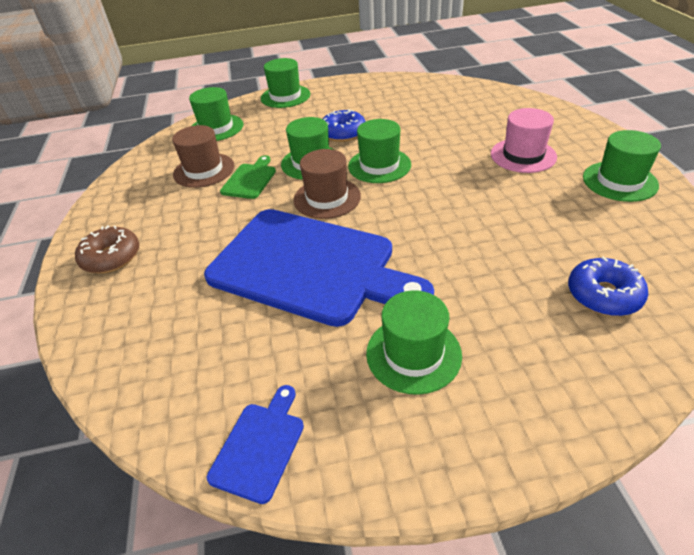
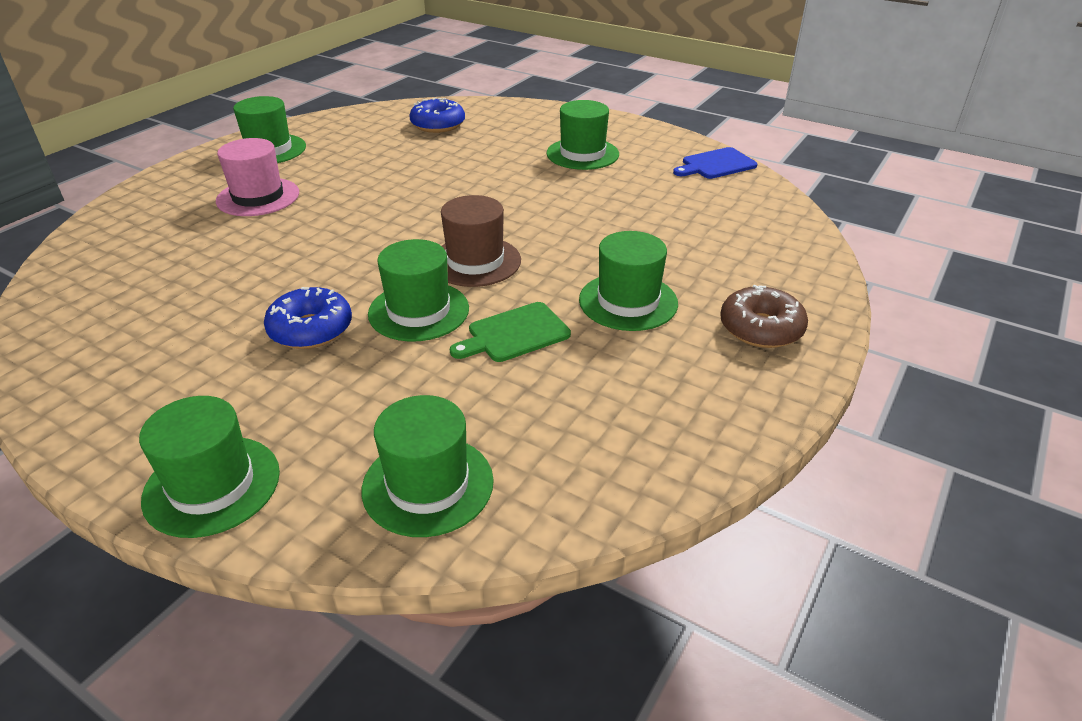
camera: 140 degrees left, 5 degrees down
brown hat [172,125,234,188] -> none
blue cutting board [204,209,434,327] -> none
green hat [348,119,411,183] -> green hat moved to [579,231,678,331]

